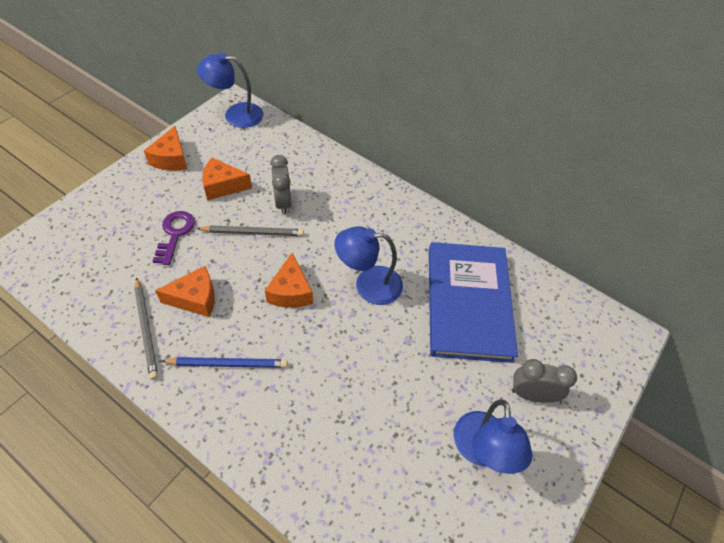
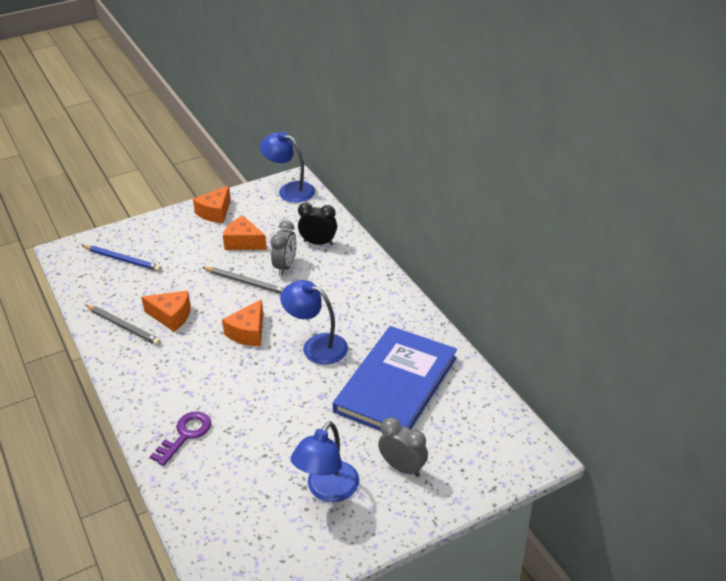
camera: 30 degrees right, 15 degrees down
grey pencil [134,277,158,380] -> grey pencil turned 60 degrees counterclockwise [86,305,161,345]
purple key [153,211,195,265] -> purple key moved to [150,412,211,466]
blue pencil [161,357,288,368] -> blue pencil moved to [83,245,161,271]
none -> black clock [298,202,337,245]

